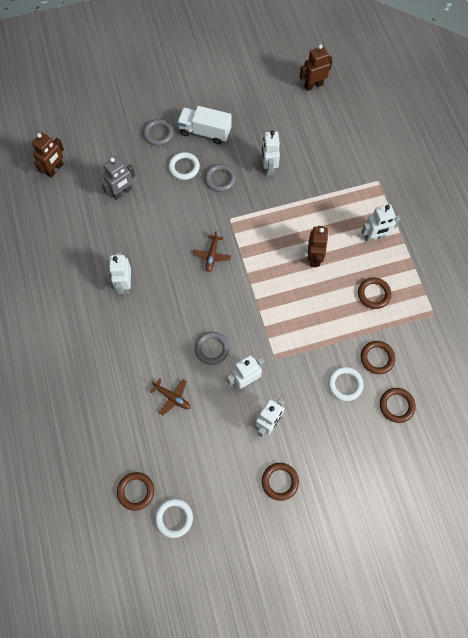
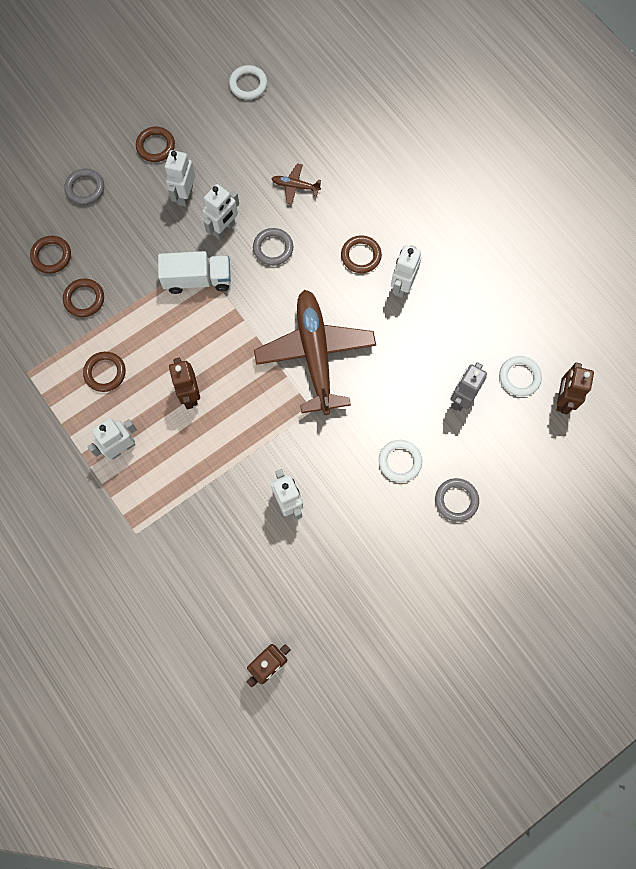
camera: 160 degrees right, 5 degrees up
white robot [109,253,131,294] -> white robot turned 135 degrees counterclockwise [391,245,421,298]
brown ring [117,472,154,511] -> brown ring moved to [341,235,382,273]
white truck [177,106,231,145] -> white truck moved to [158,251,231,294]
brown plane [193,231,231,272] -> brown plane [254,290,376,415], size x2.47
grey ring [205,164,236,192] -> grey ring moved to [64,169,104,205]
white ring [328,367,364,401] -> white ring moved to [499,356,542,396]

